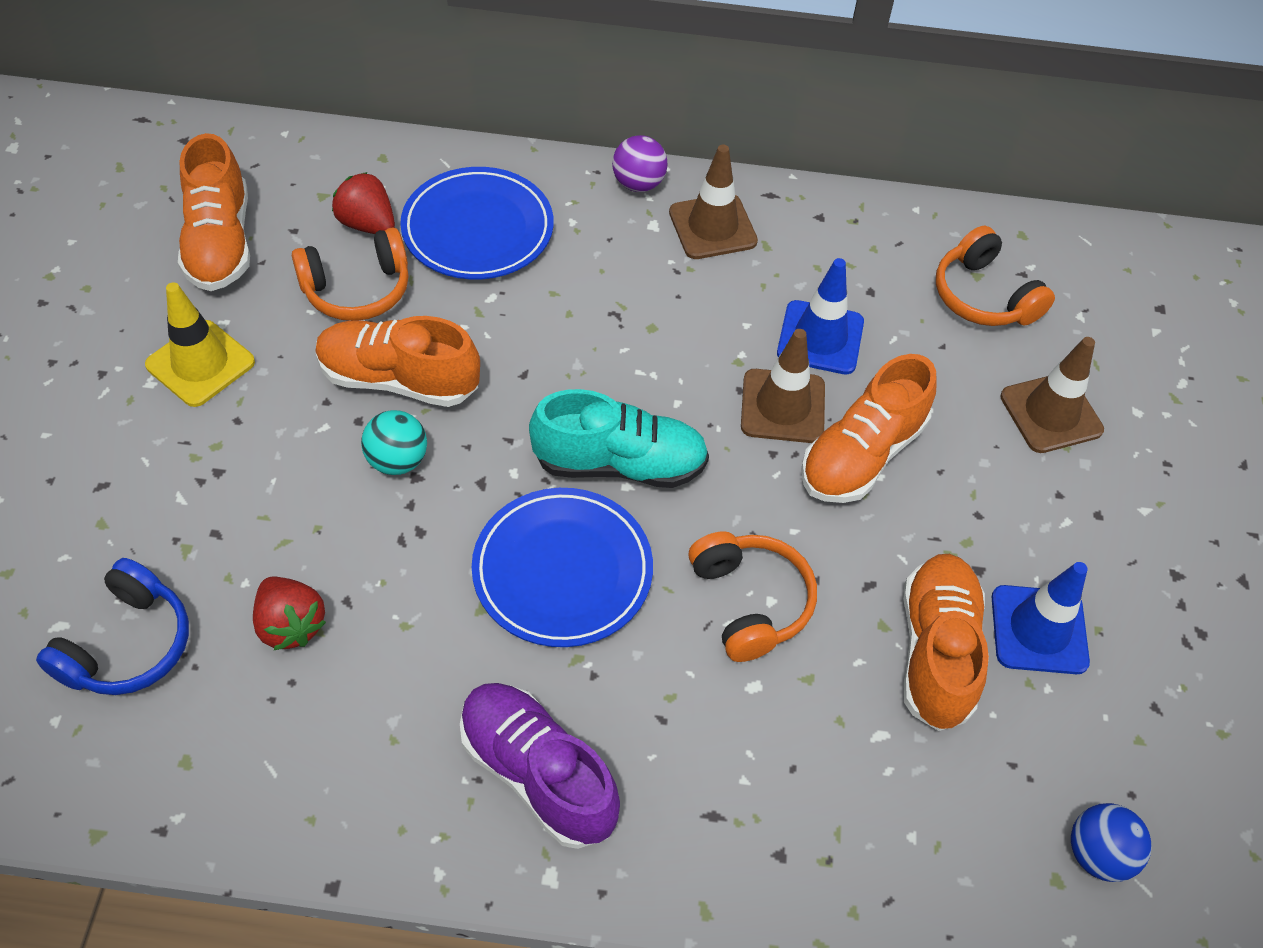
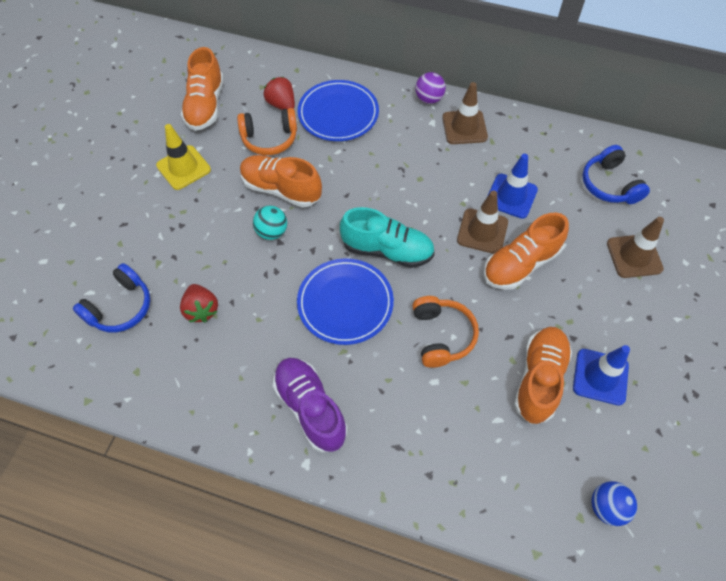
camera: 15 degrees right, 5 degrees up
orange headphones [936,226,1055,326] -> blue headphones [582,145,650,204]

